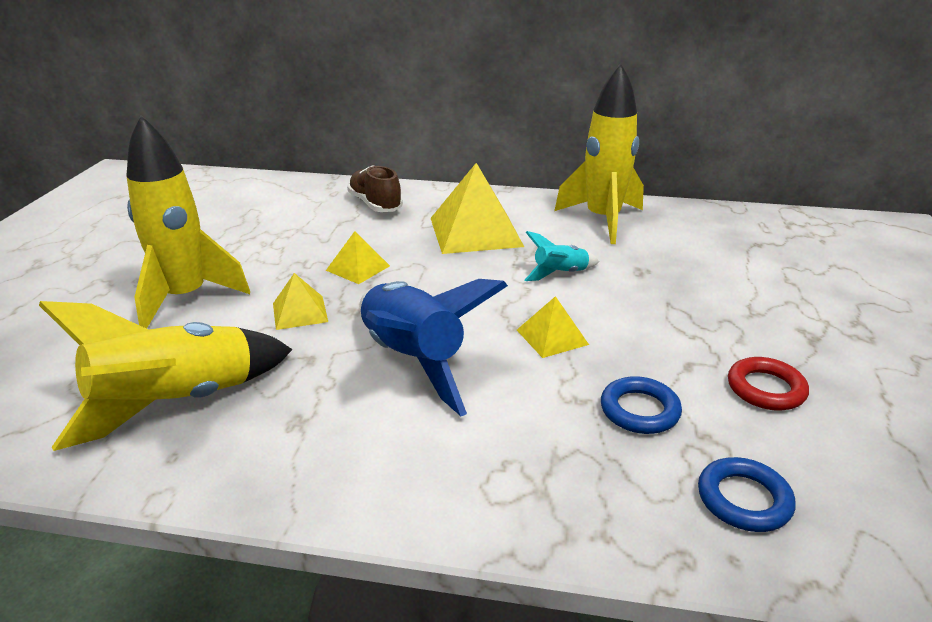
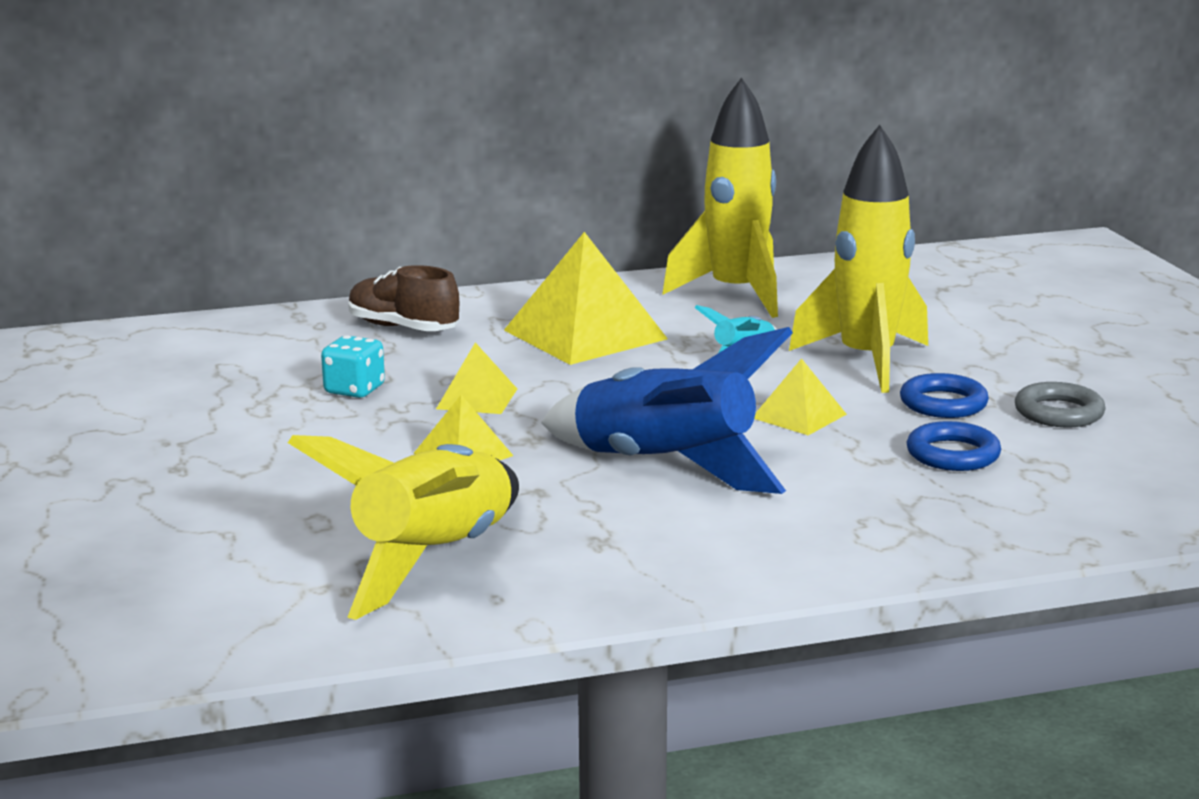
camera: 25 degrees left, 10 degrees down
yellow rocket [126,115,250,329] -> yellow rocket moved to [789,125,928,393]
blue ring [698,457,795,532] -> blue ring moved to [900,373,989,418]
red ring [728,357,809,411] -> grey ring [1015,382,1106,427]
none -> turquoise dice [321,335,385,398]

